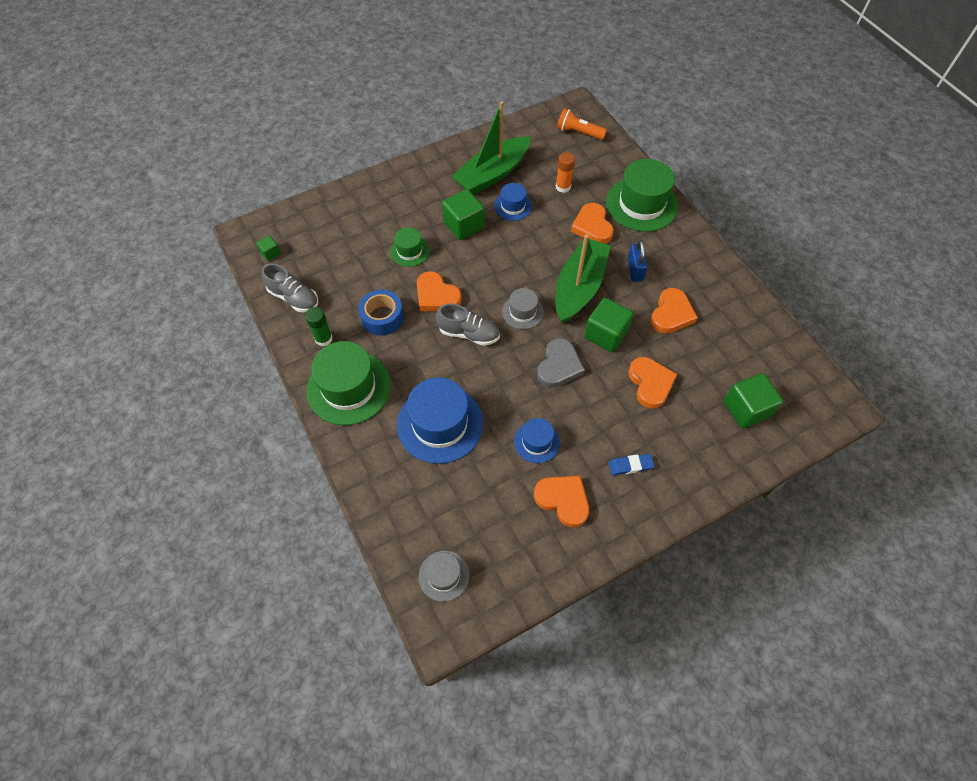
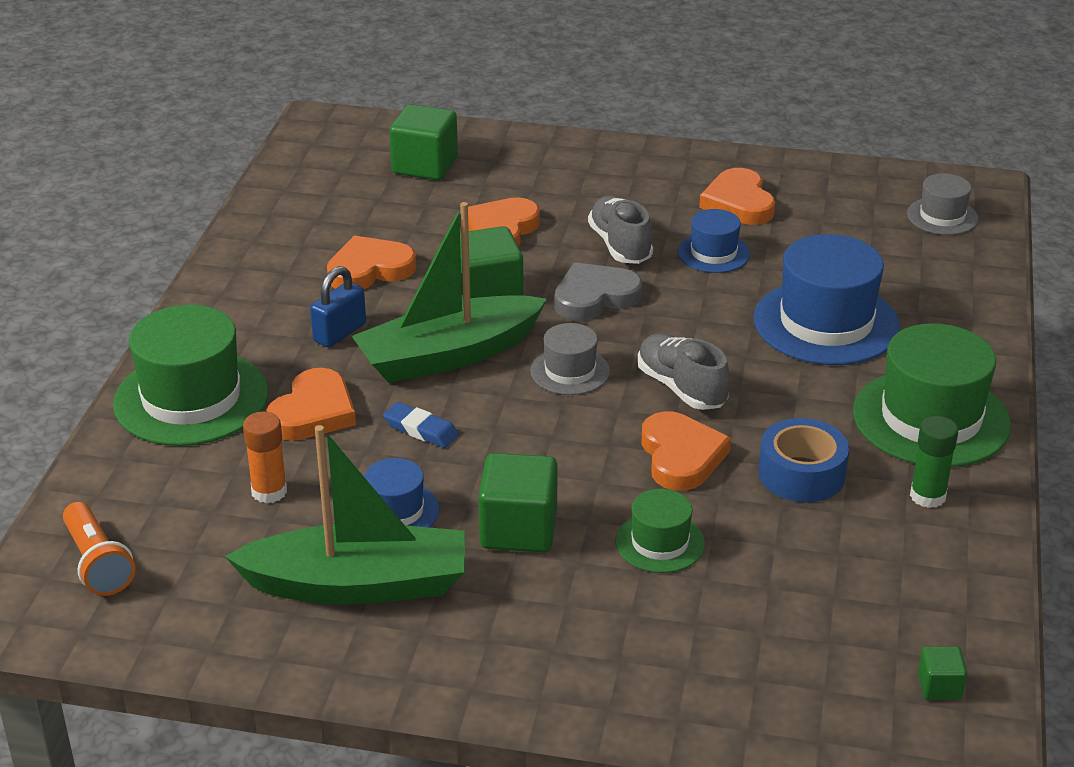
camera: 140 degrees left, 25 degrees down
grey shoe [262,263,318,312] -> grey shoe moved to [588,195,653,264]
blue eraser [609,454,654,475] -> blue eraser moved to [383,402,459,448]

